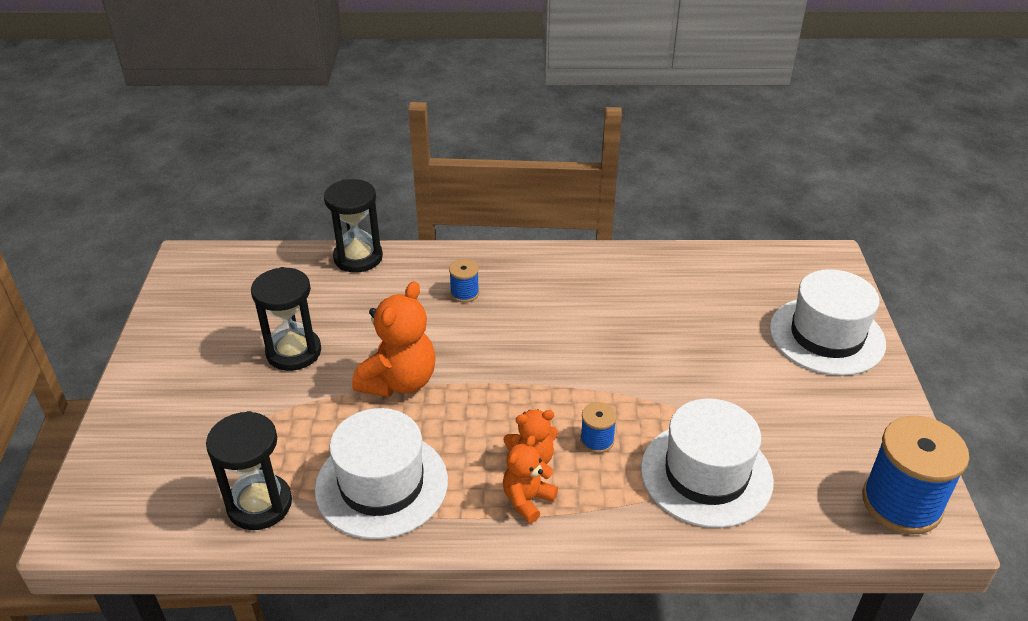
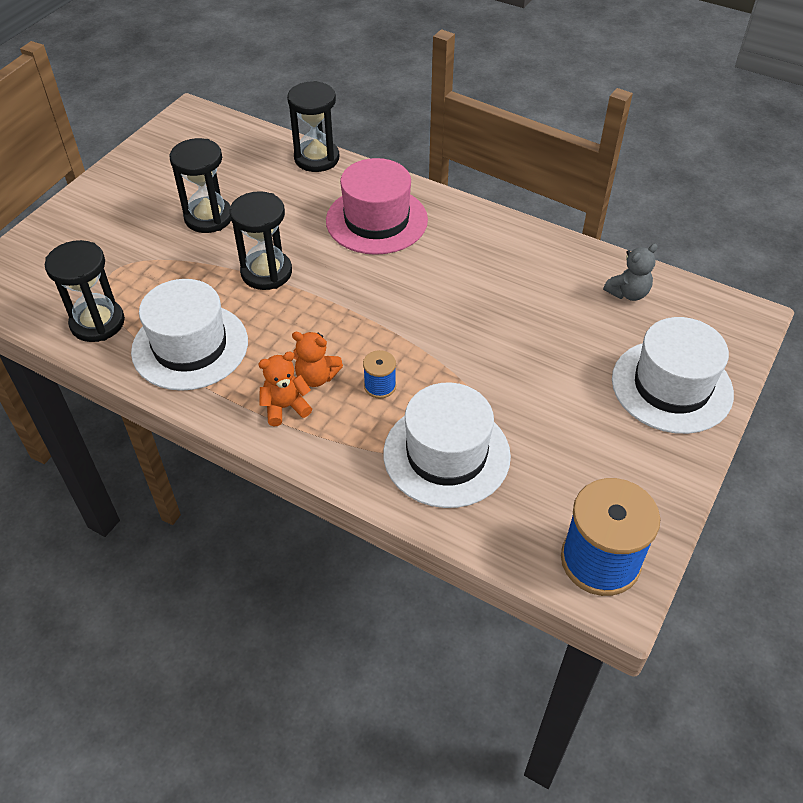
camera: 30 degrees right, 10 degrees up
orange teddy bear [352,281,436,397] -> black hourglass [229,191,292,290]
blue spool [449,259,479,303] -> pink hat [326,158,428,255]
none -> grey teddy bear [603,244,657,301]

